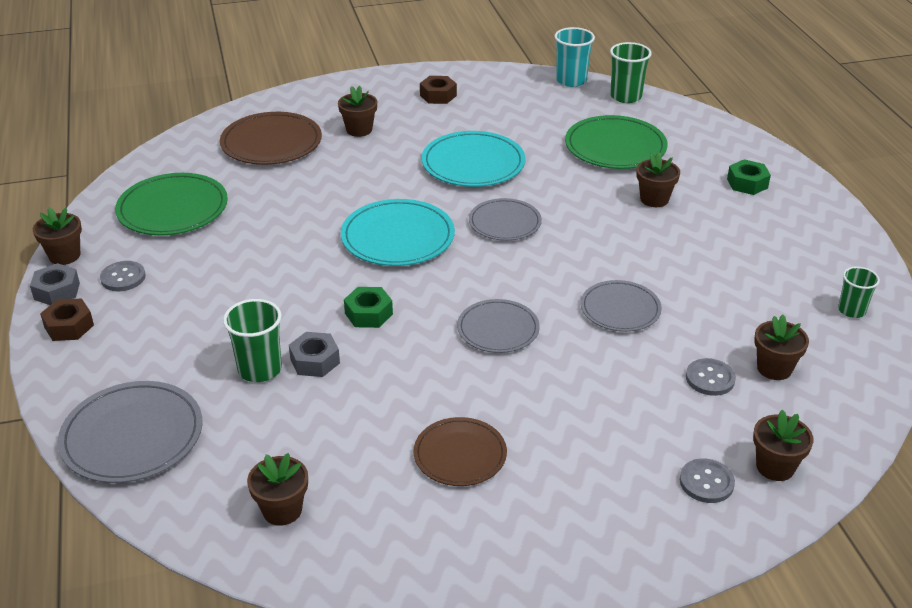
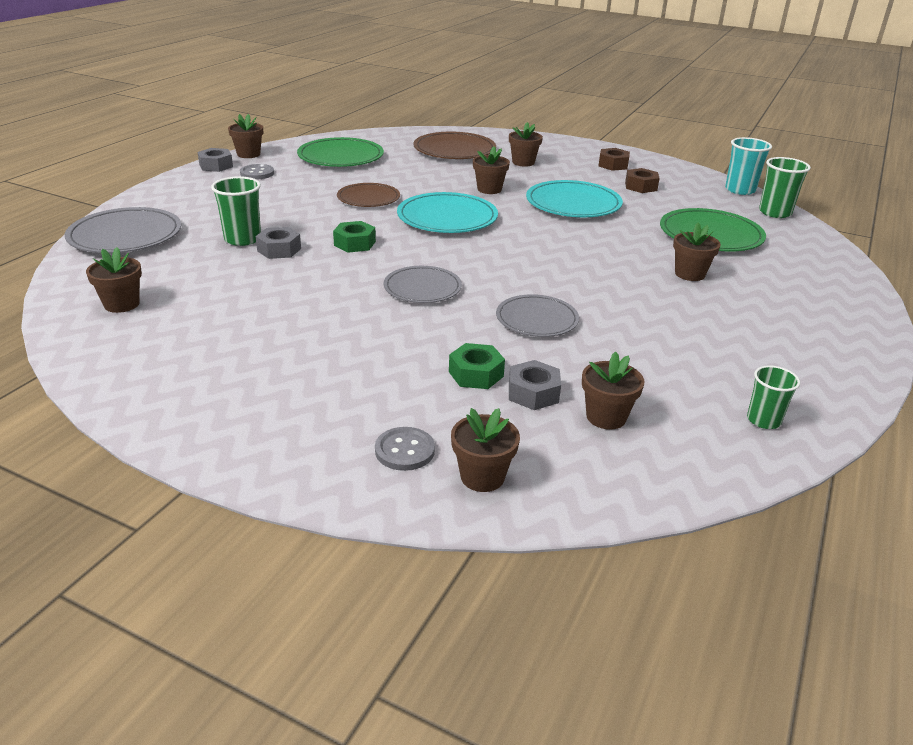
camera: 40 degrees right, 5 degrees down
brown nut [40,298,94,341] -> brown nut moved to [625,168,660,193]
brown plate [413,417,507,486] -> brown plate moved to [337,183,400,207]
grey plate [469,198,542,241] -> none
grey button [686,358,736,396] -> grey nut [509,360,561,410]
green nut [727,159,771,195] -> green nut moved to [449,343,505,389]
none -> brown flower pot [473,146,510,194]

